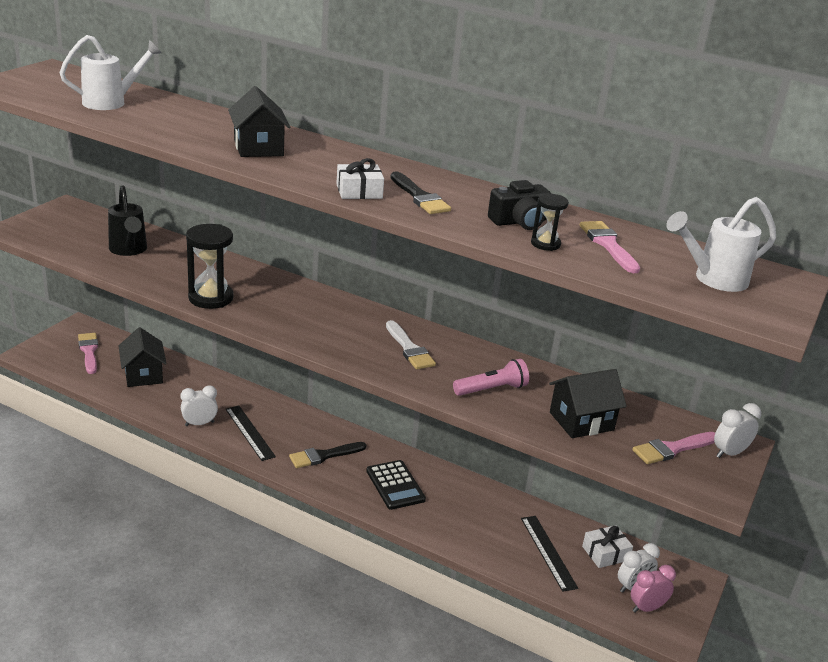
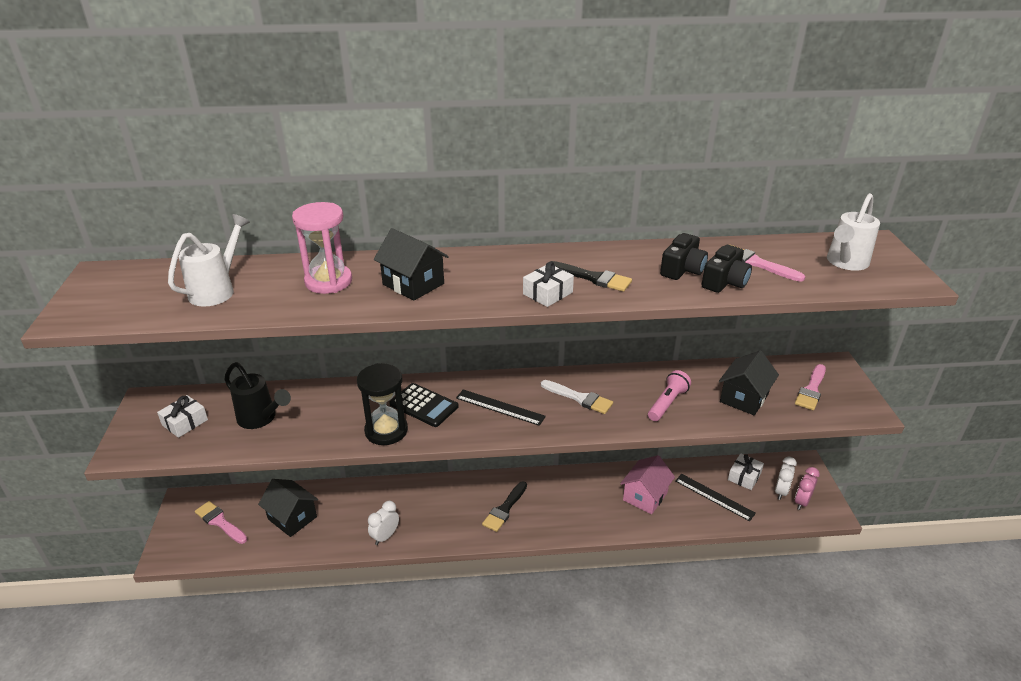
camera: 30 degrees left, 5 degrees up
black ruler [226,405,276,461] -> black ruler moved to [456,389,546,426]
black calculator [366,460,426,510] -> black calculator moved to [389,383,459,427]
black hourglass [531,194,569,251] -> black camera [701,245,752,293]
white clock [714,403,761,458] -> none
none -> white gift [157,395,208,438]
none -> pink hourglass [292,202,352,294]
none -> pink house [620,455,675,514]

